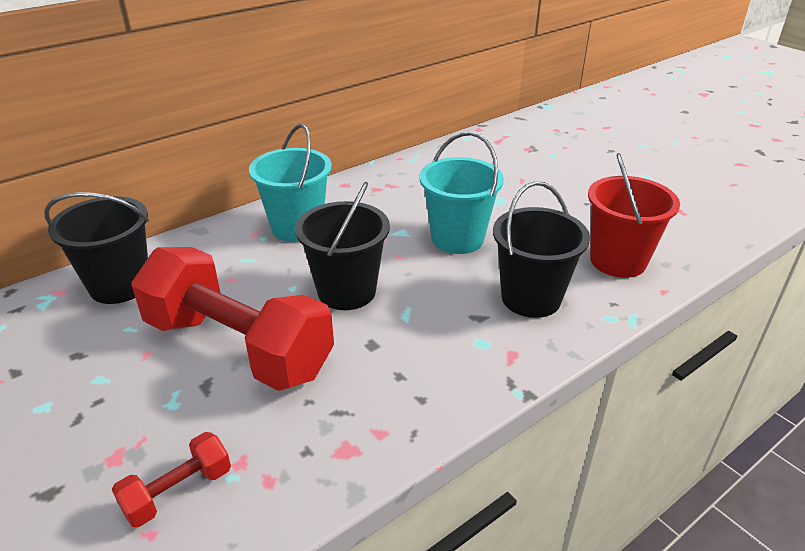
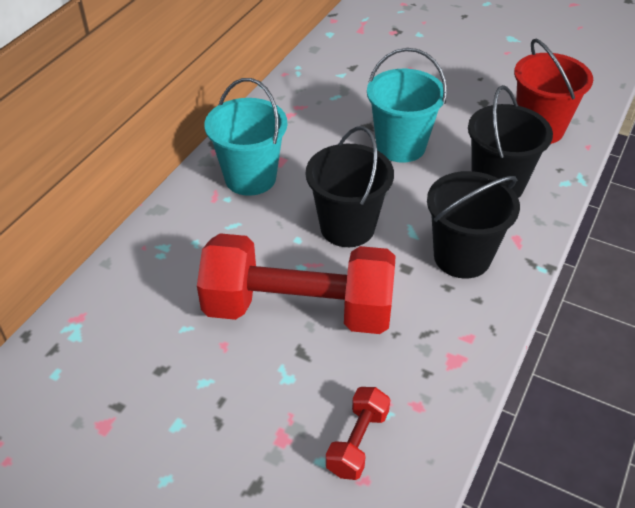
camera: 25 degrees left, 10 degrees up
black bucket [44,192,149,304] -> black bucket moved to [427,171,520,279]

